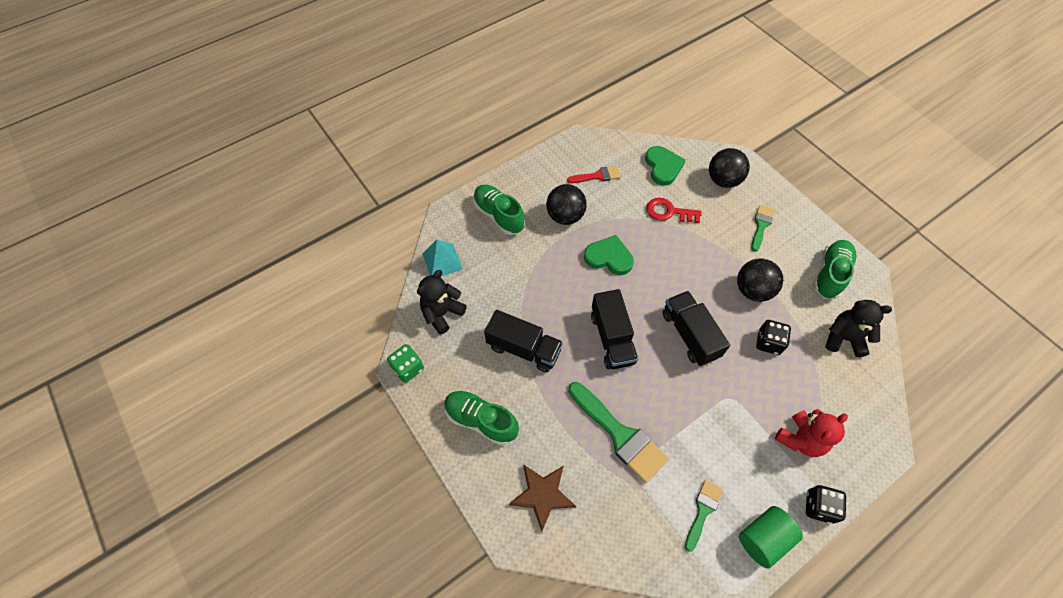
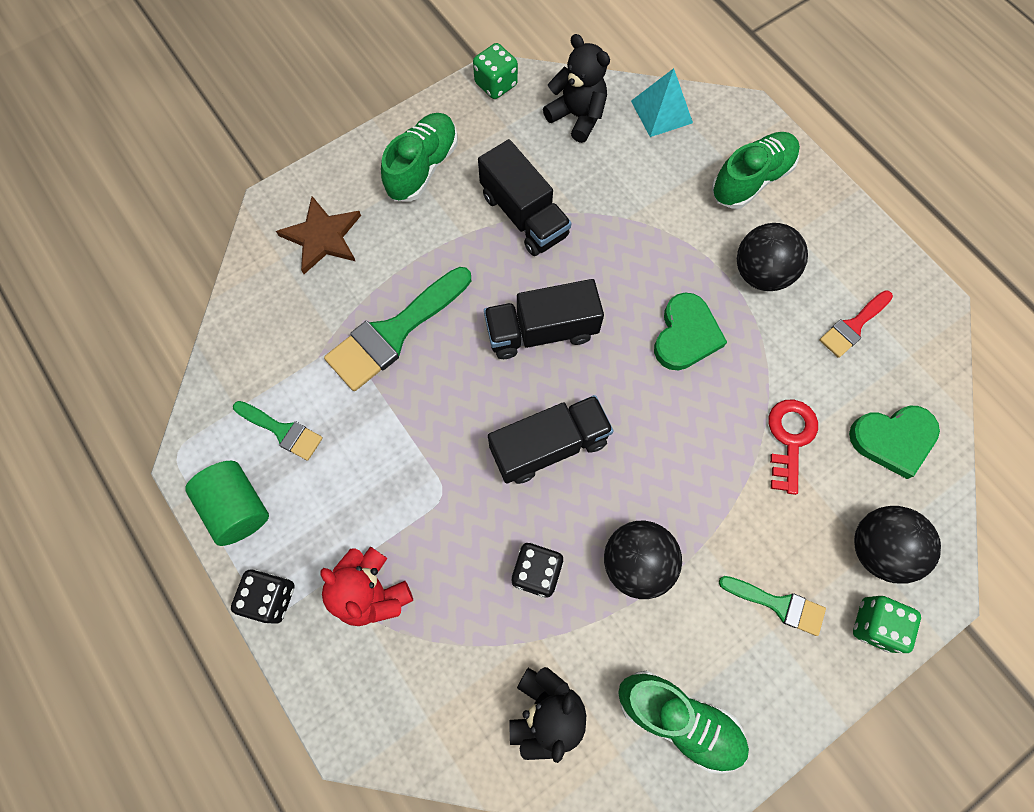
camera: 90 degrees right, 10 degrees up
black truck [484,310,563,373] -> black truck turned 60 degrees counterclockwise [478,139,571,256]
red brush [567,166,621,183] -> red brush turned 60 degrees clockwise [819,290,893,358]
none -> green dice [853,596,921,653]

